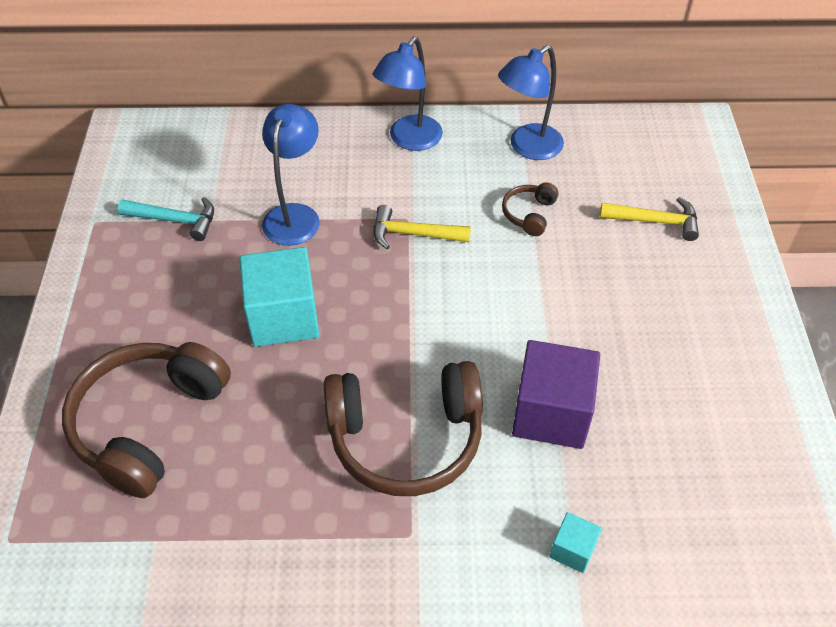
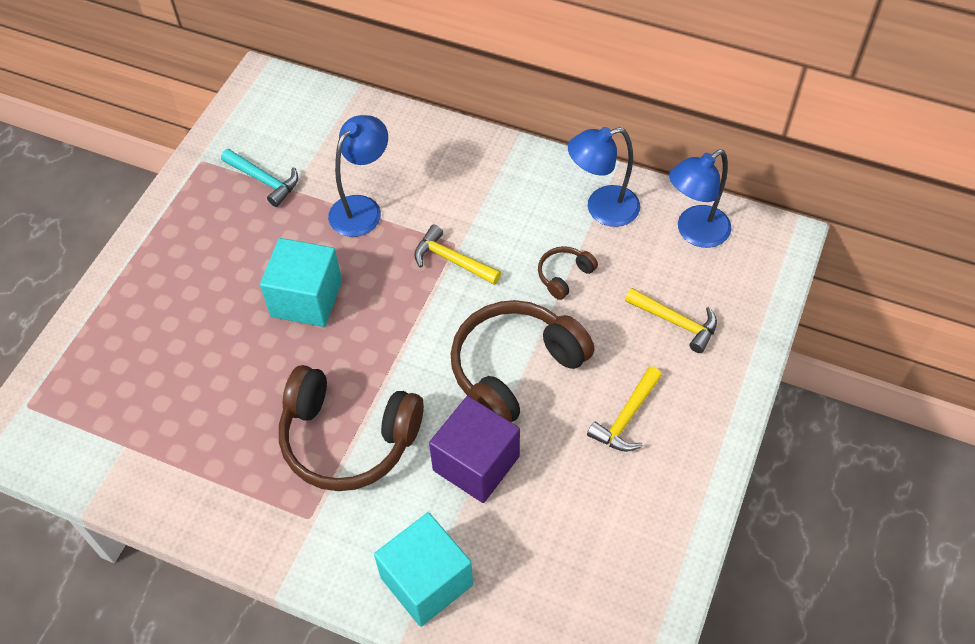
camera: 25 degrees right, 5 degrees up
brown headphones [62,342,231,498] -> brown headphones moved to [451,300,595,422]
blue lamp [373,37,443,151] -> blue lamp moved to [669,150,731,248]
turquoise cube [549,512,602,573] -> turquoise cube [374,512,473,627], size x2.12
none -> yellow hammer [587,366,662,452]

